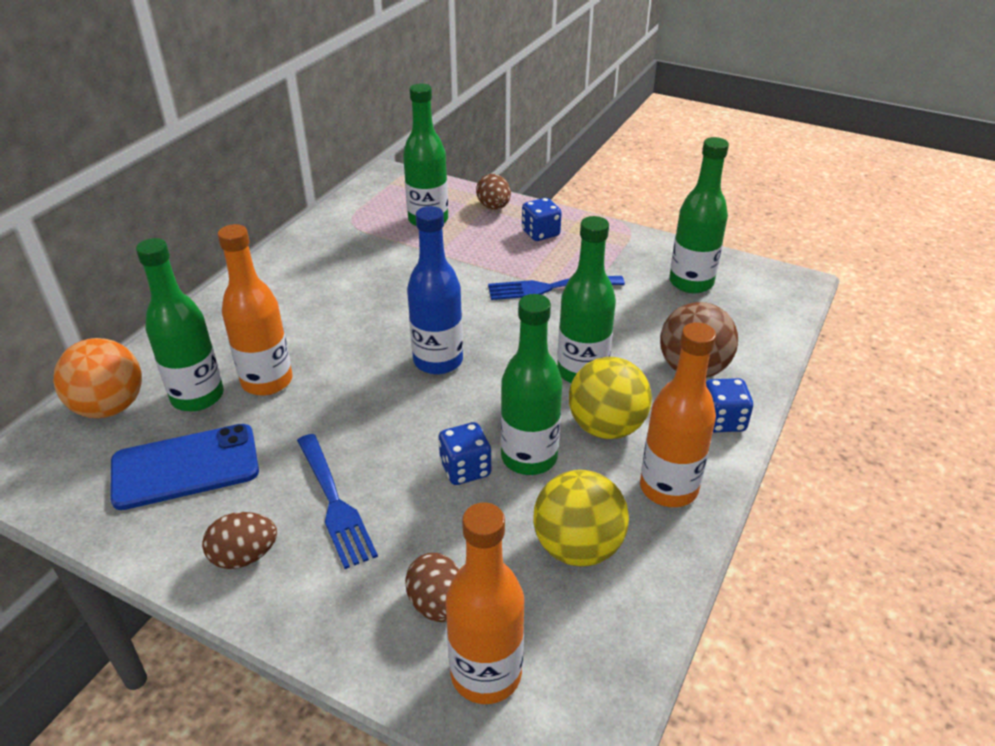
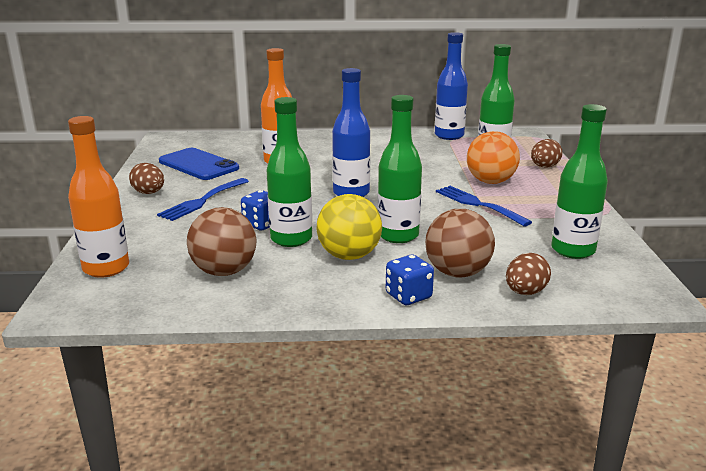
camera: 60 degrees right, 15 degrees down
orange ball [53,338,142,418] -> orange ball moved to [467,131,520,184]
green bottle [136,238,224,412] -> none
brown egg [405,553,459,622] -> brown egg moved to [506,253,551,295]
blue dice [522,198,562,241] -> none
yellow ball [533,470,629,567] -> brown ball [187,207,257,276]
orange bottle [640,322,716,507] -> none
none -> blue bottle [435,32,468,140]

